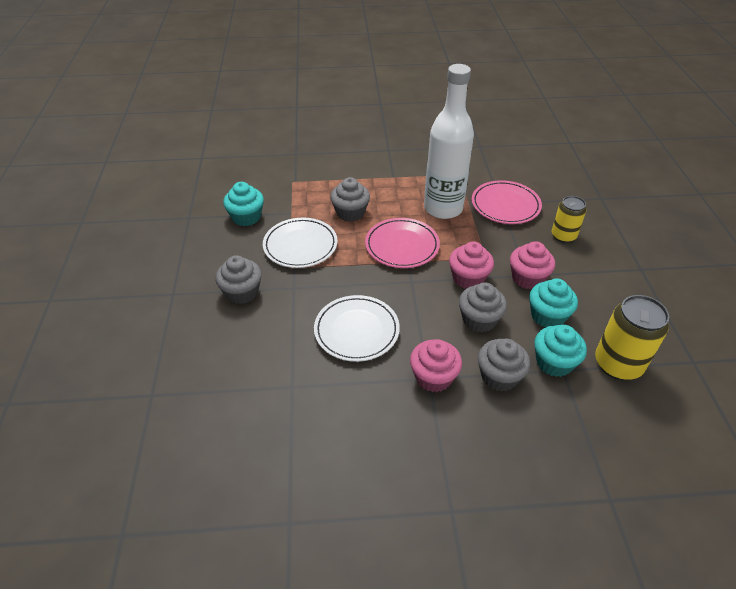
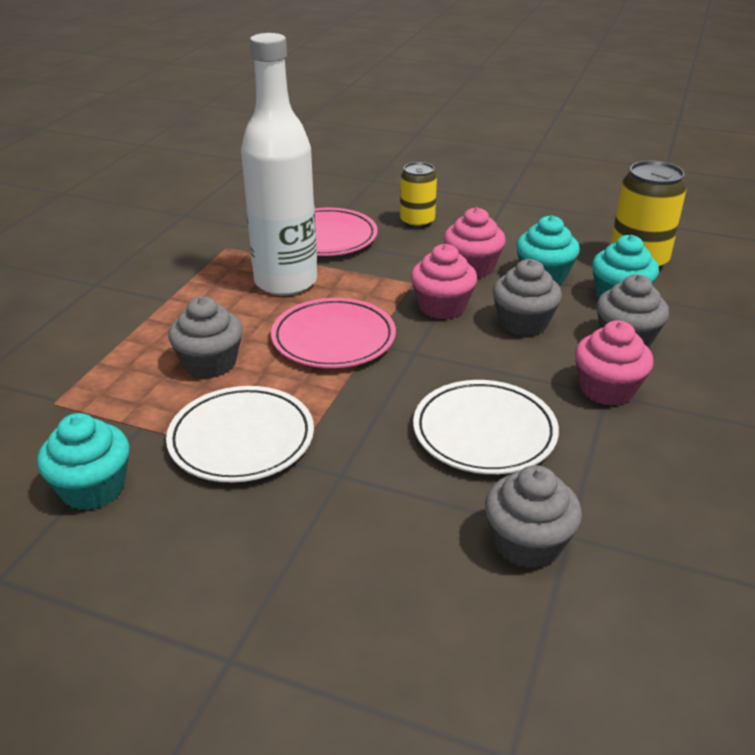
camera: 65 degrees left, 10 degrees down
grey cupcake [215,255,262,304] -> grey cupcake moved to [485,465,582,569]

